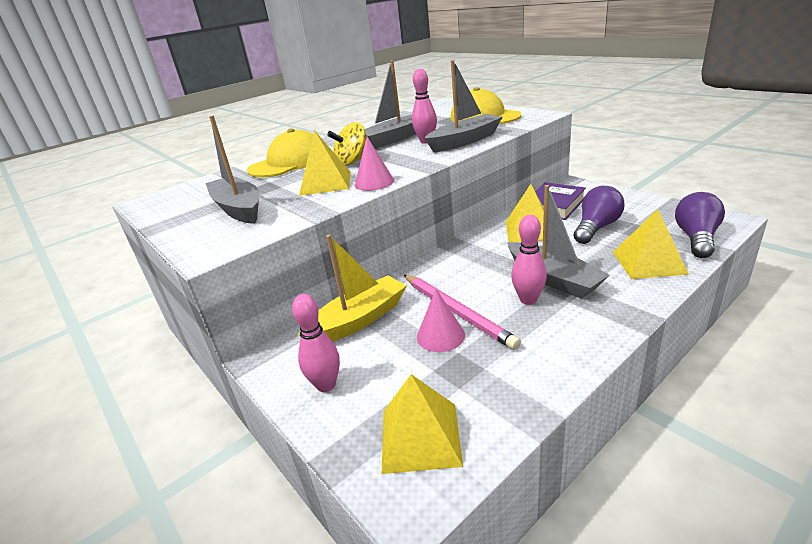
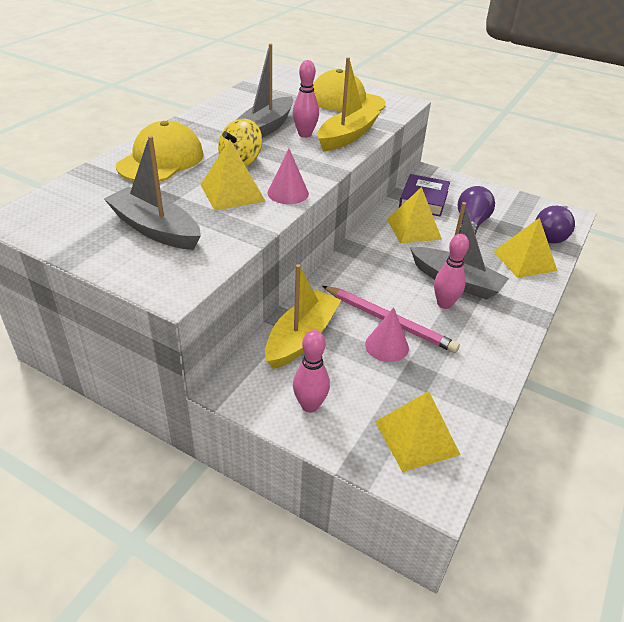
camera: 25 degrees left, 10 degrees up
grey boat [424,60,502,152] -> yellow boat [318,57,381,151]
purple light bulb [675,192,725,258] -> purple light bulb turned 150 degrees counterclockwise [535,206,575,244]

